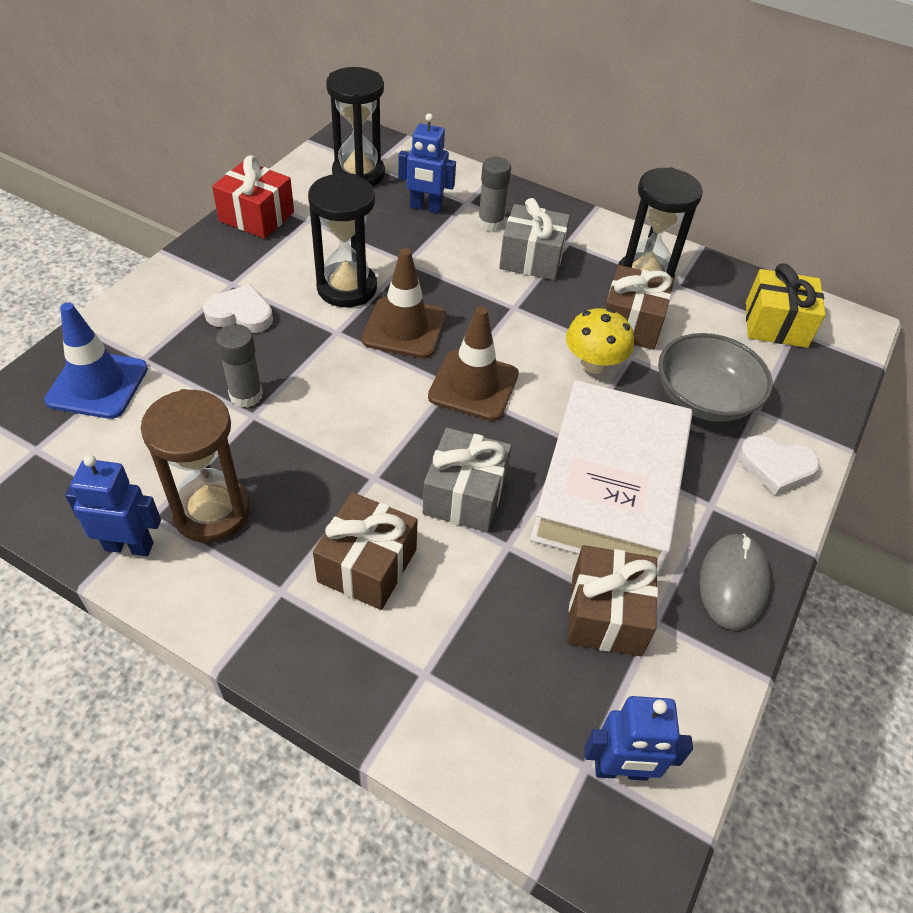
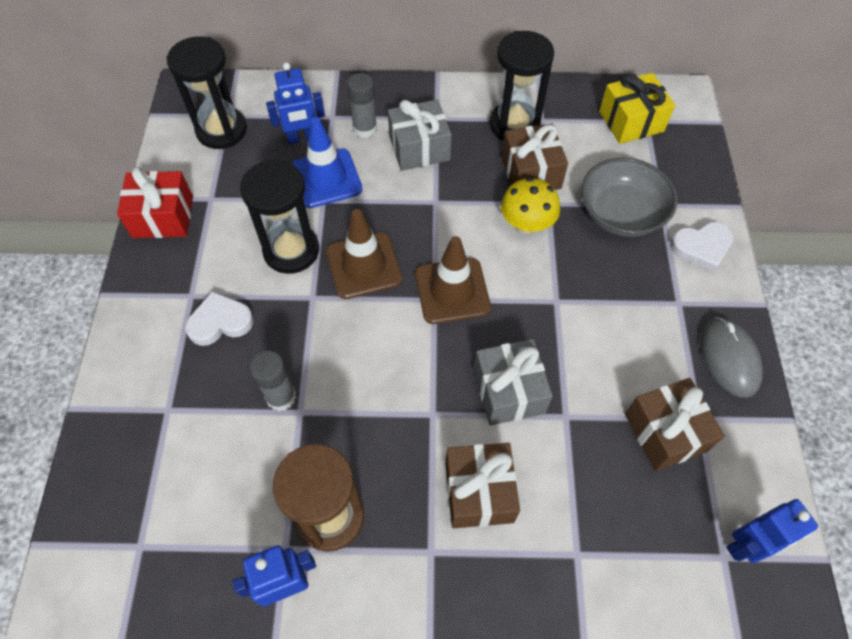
camera: 25 degrees left, 10 degrees up
blue traffic cone [44,302,148,419] -> blue traffic cone moved to [292,117,362,208]
white book [530,380,693,575] -> none

